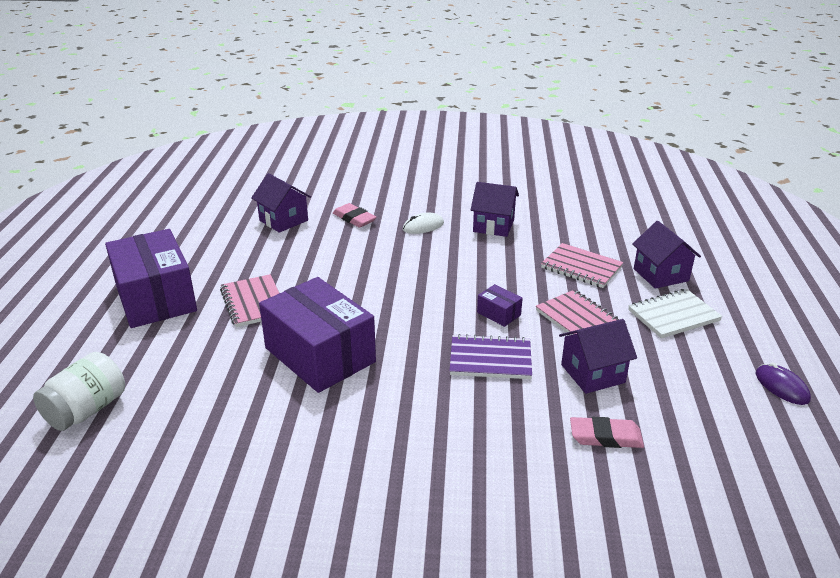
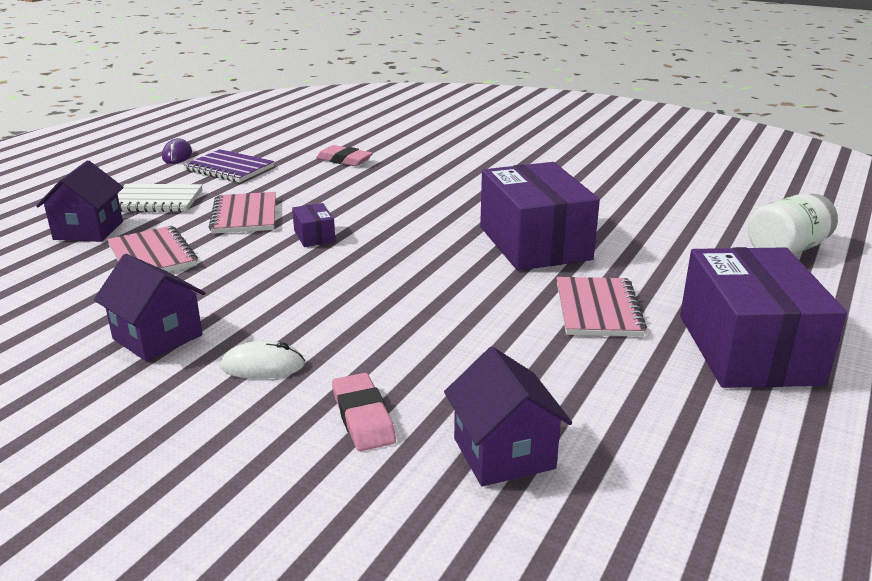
camera: 155 degrees left, 5 degrees down
purple notebook [450,334,532,379] -> purple notebook moved to [183,149,274,182]
purple house [559,319,637,394] -> none

